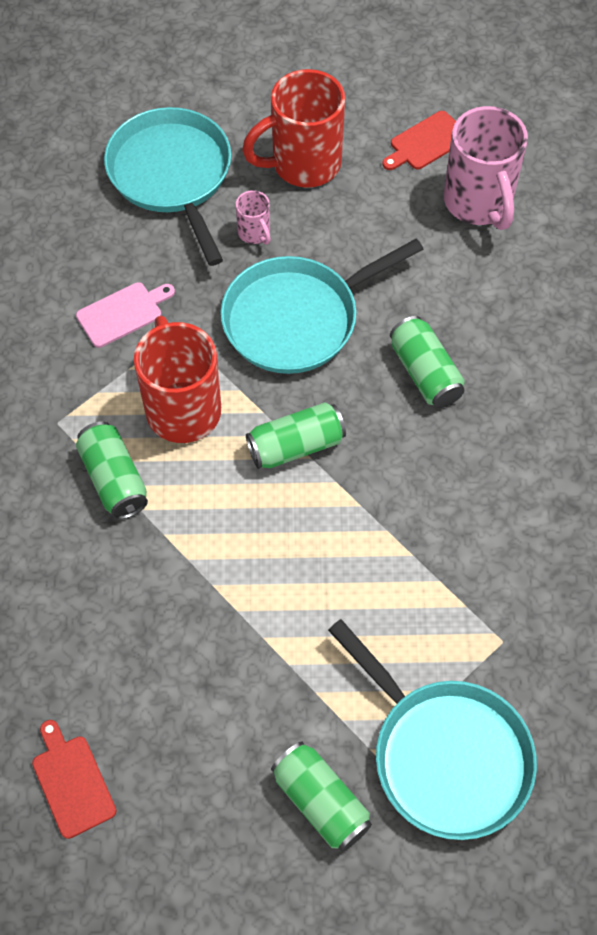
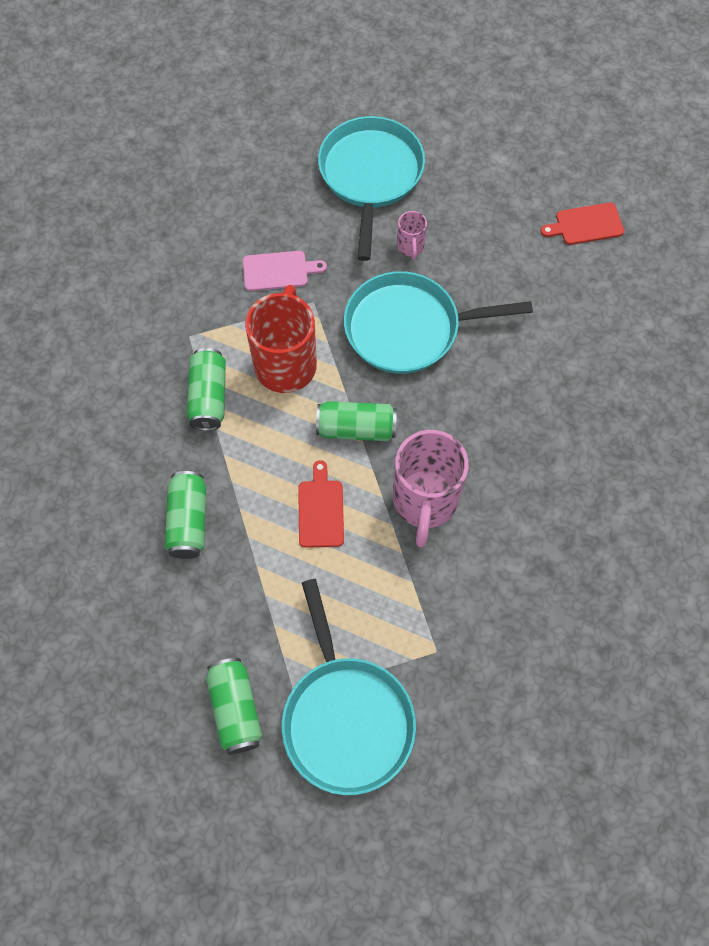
camera: 25 degrees right, 5 degrees up
red cutting board [32,720,116,839] -> red cutting board moved to [298,460,344,548]
red mug [242,69,345,188] -> none
green can [390,316,465,408] -> green can moved to [165,471,206,559]
pink mug [444,106,528,230] -> pink mug moved to [393,430,469,547]

